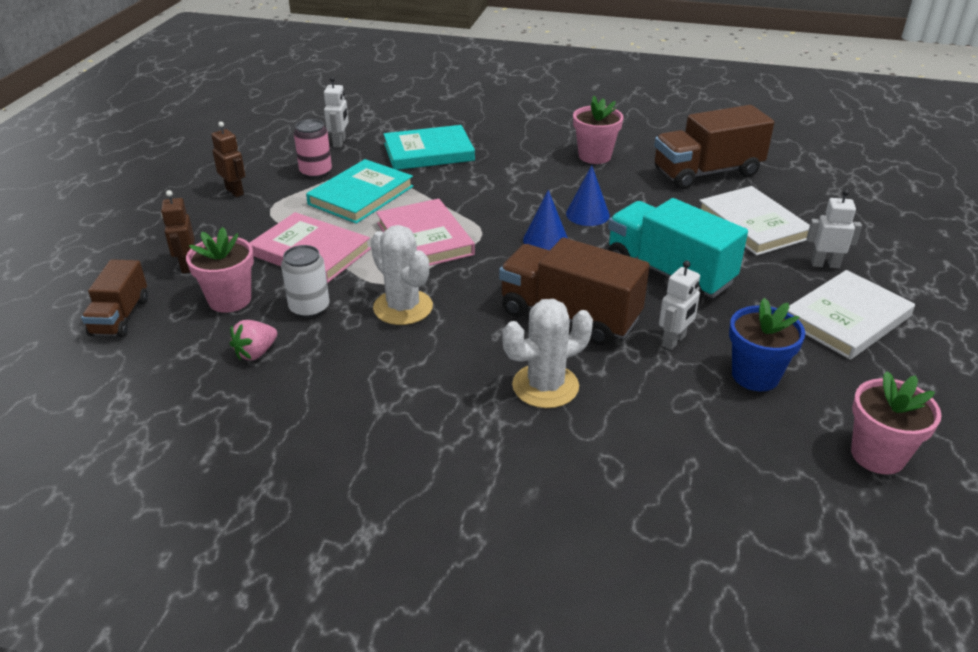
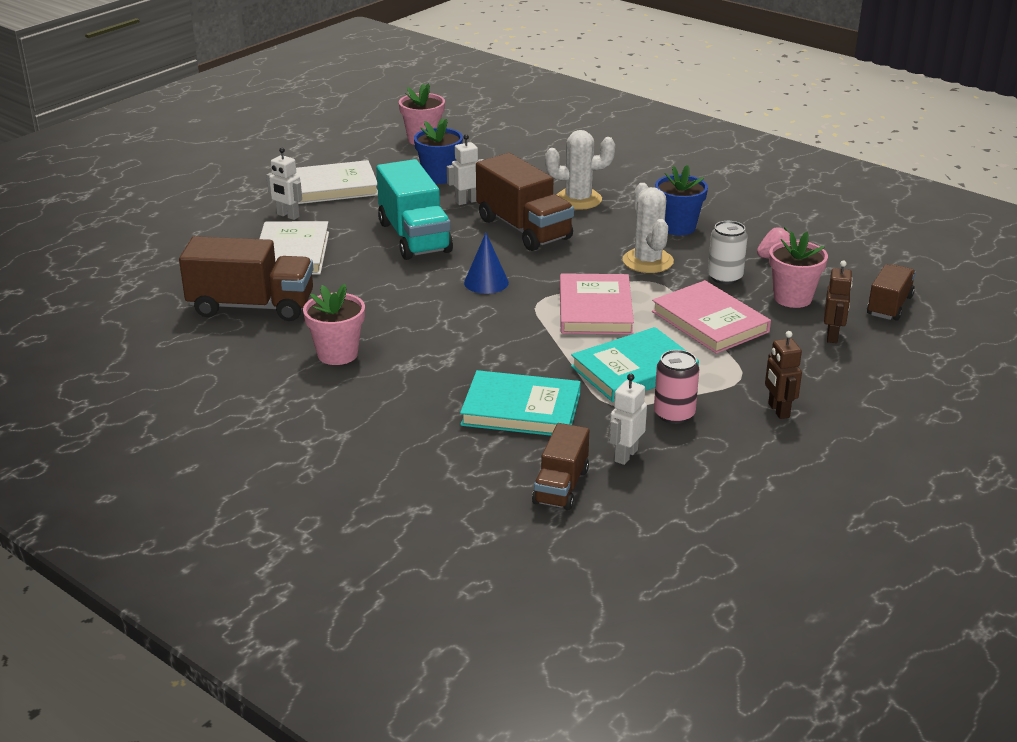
camera: 155 degrees left, 5 degrees down
blue cone [566,165,610,226] -> none
none -> brown truck [532,423,589,510]
none -> blue flower pot [655,165,708,235]

